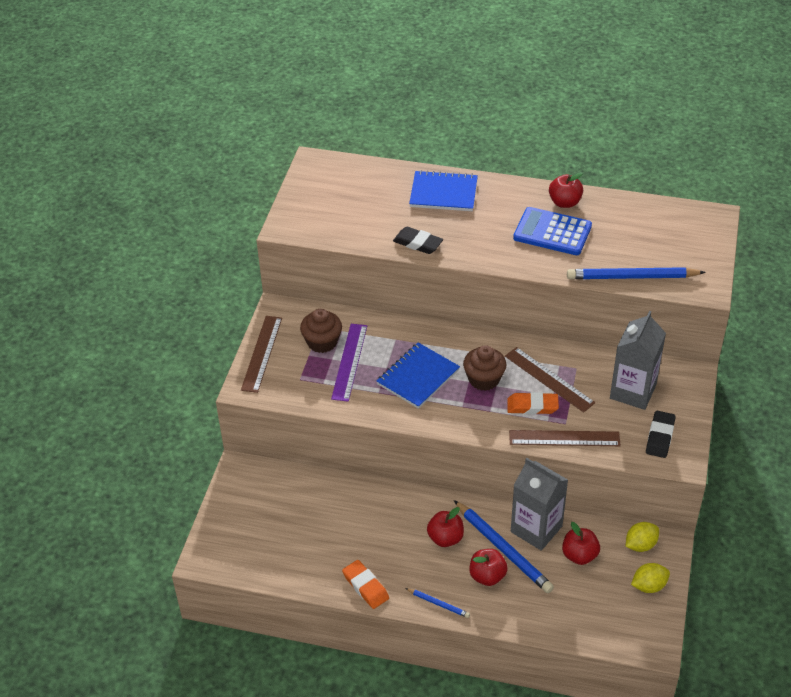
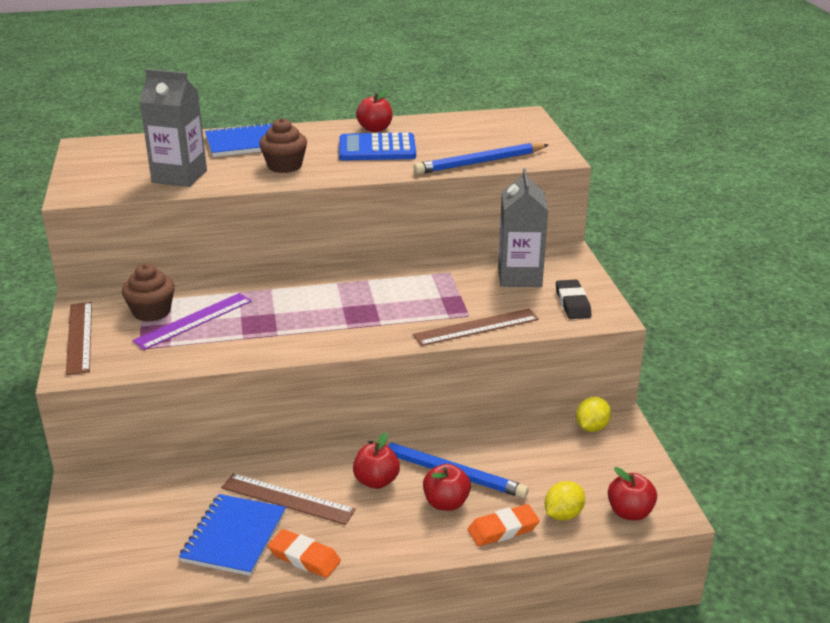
camera: 25 degrees left, 15 degrees down
purple ruler [331,324,367,402] -> purple ruler turned 60 degrees clockwise [132,293,252,350]
blue notebook [377,343,460,409] -> blue notebook moved to [179,494,286,576]
black eraser [393,227,443,254] -> none
blue pencil [405,588,470,618] -> none
brown cupcake [463,345,507,391] -> brown cupcake moved to [259,118,307,173]
brown ruler [505,347,595,413] -> brown ruler moved to [221,473,356,525]
orange eraser [507,392,559,414] -> orange eraser moved to [468,504,540,546]
grey carton [511,458,568,551] -> grey carton moved to [140,69,207,187]
red apple [562,522,600,565] -> red apple moved to [608,467,657,521]
yellow lemon [631,563,670,593] -> yellow lemon moved to [545,481,585,521]

